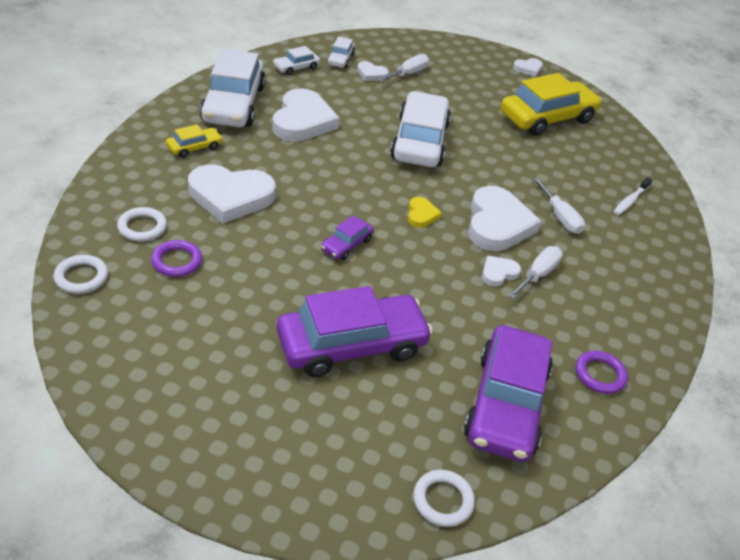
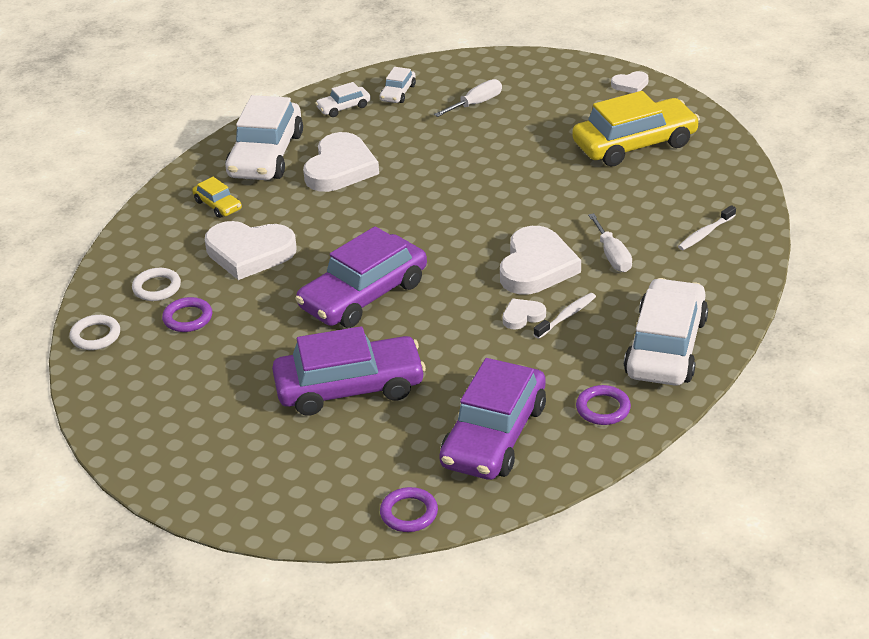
camera: 15 degrees right, 5 degrees down
yellow car [166,124,223,158] -> yellow car turned 75 degrees clockwise [192,177,242,218]
purple car [321,215,374,260] -> purple car [296,226,427,328], size x2.19
white heart [357,61,389,81] -> none
white car [390,91,451,167] -> white car moved to [624,278,708,386]
yellow heart [408,197,442,228] -> none
white ring [413,470,475,527] -> purple ring [380,487,438,532]
white screwdriver [508,246,563,299] -> white toothbrush [534,293,596,339]

